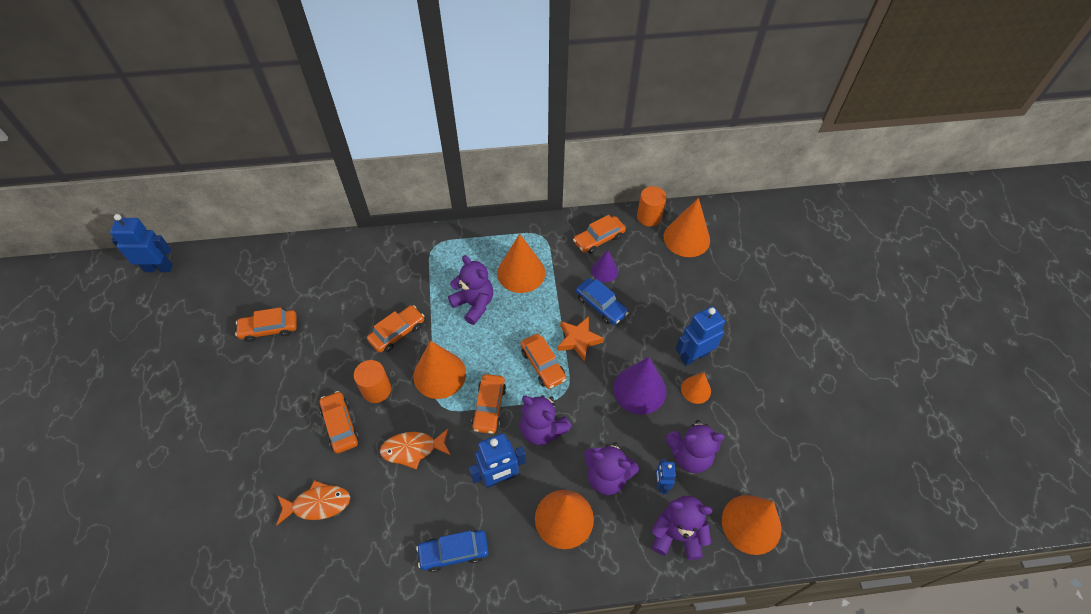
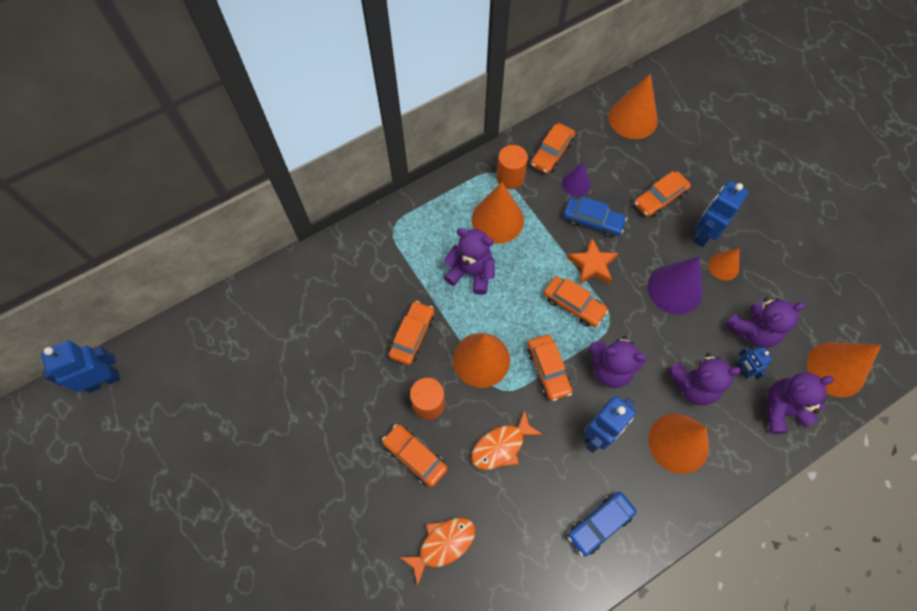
camera: 25 degrees left, 10 degrees up
orange car [235,307,297,342] -> orange car moved to [634,171,691,217]
orange cylinder [637,186,667,227] -> orange cylinder moved to [497,145,528,189]

